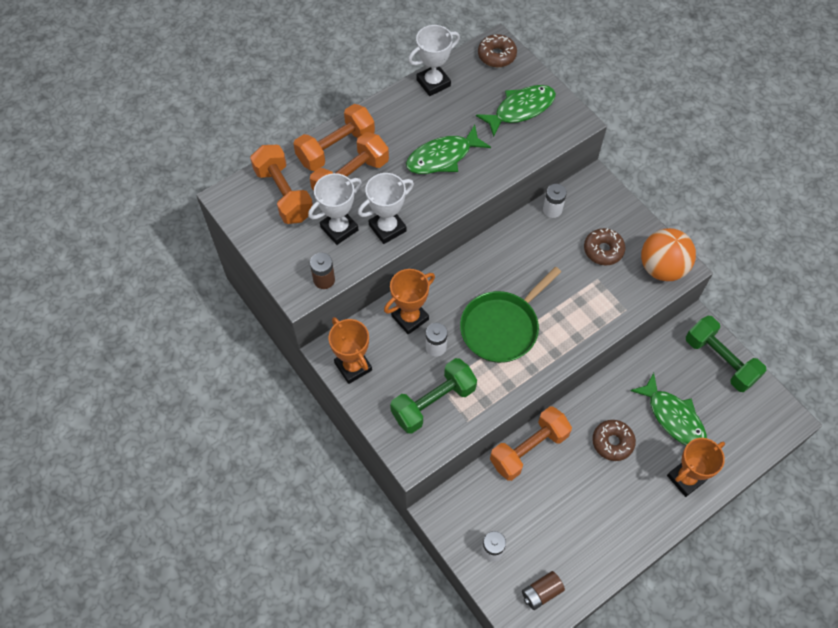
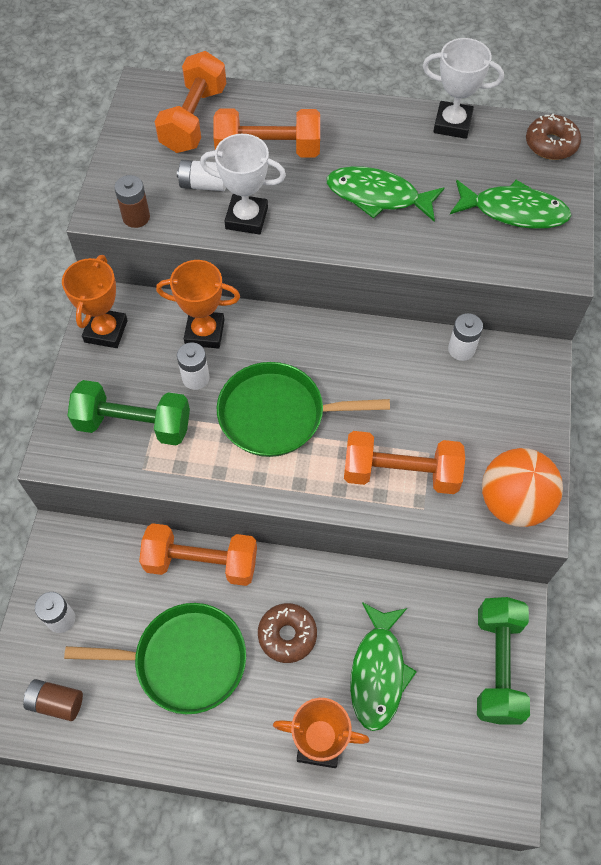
camera: 45 degrees right, 0 degrees up
orange dumbbell [294,104,375,171] -> orange dumbbell moved to [344,431,465,494]
white trophy [308,173,362,245] -> white battery [177,160,226,191]
brown donut [584,228,626,265] -> none
none -> green pan [64,603,246,714]

